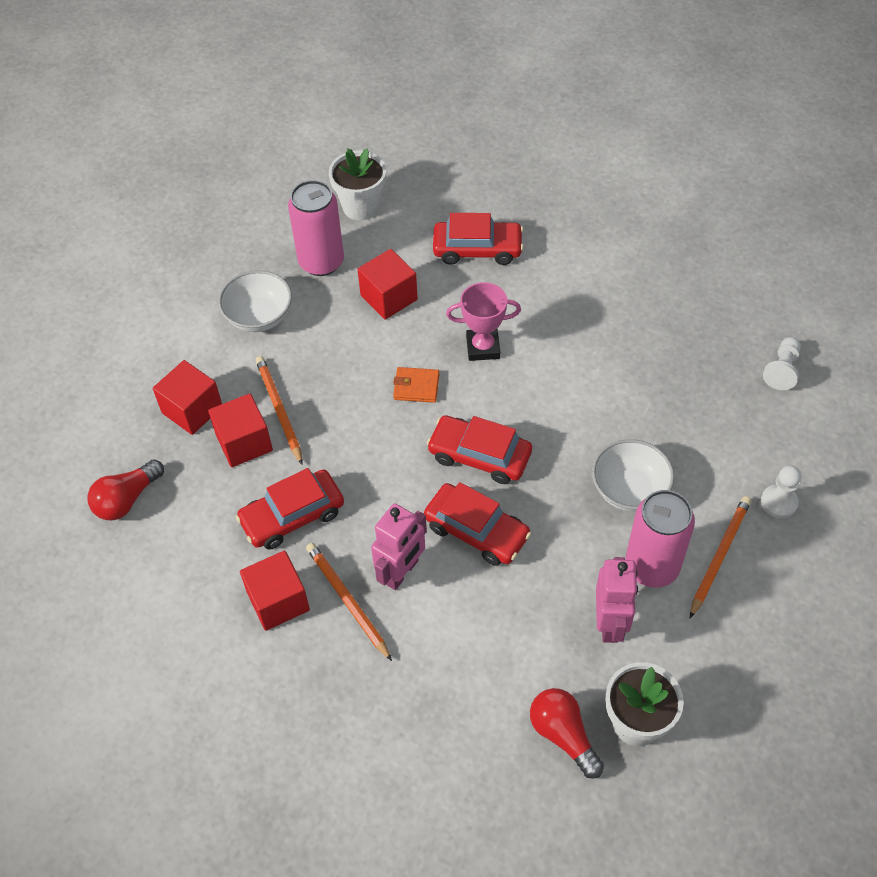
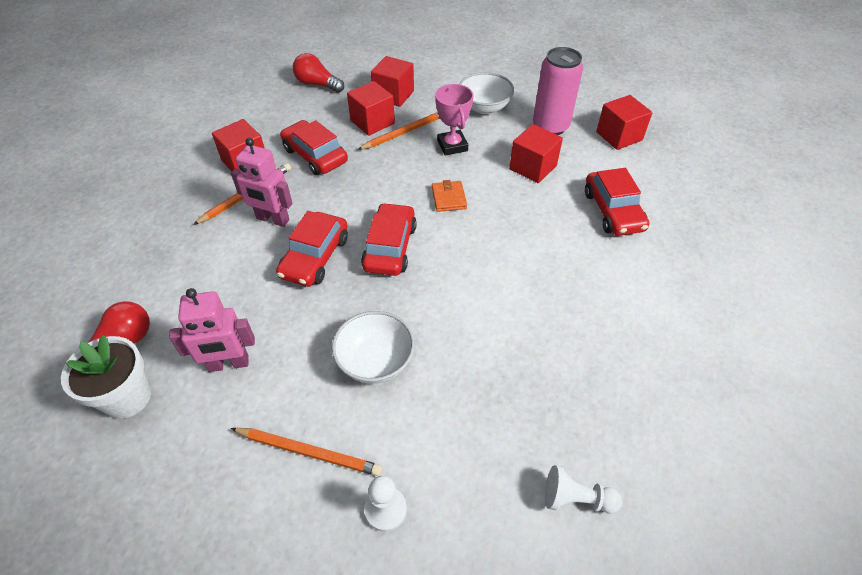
camera: 75 degrees right, 5 degrees down
white flower pot [329,148,386,221] -> red cube [596,95,652,150]
pink trophy [446,282,521,361] -> pink trophy moved to [435,84,473,156]
pink can [625,490,695,588] -> none

